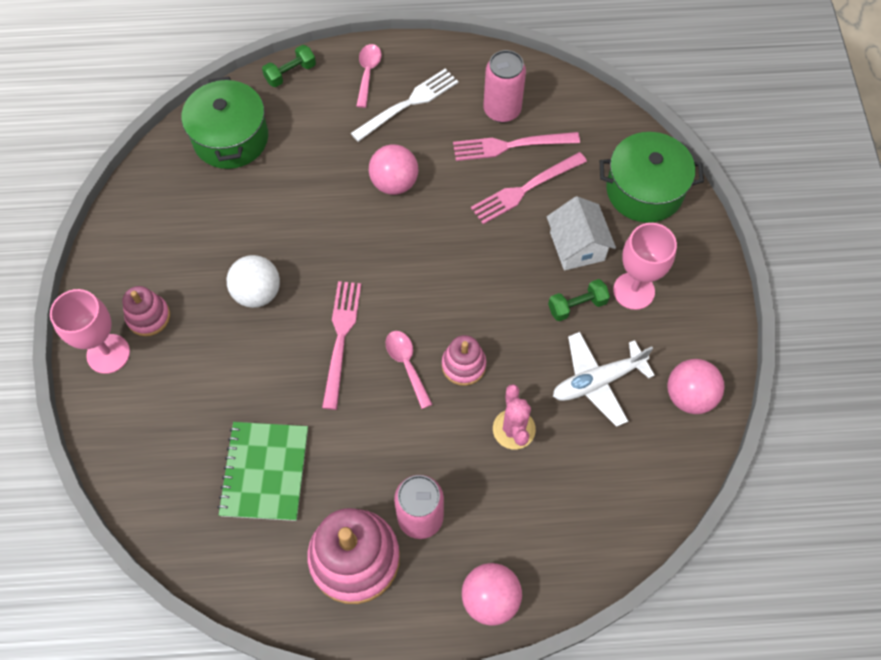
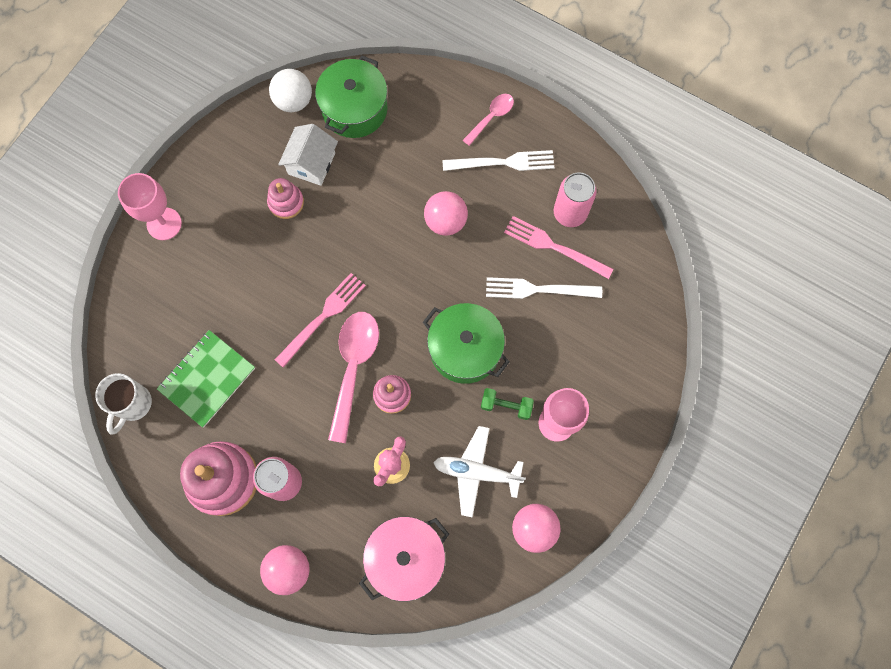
camera: 35 degrees right, 10 degrees up
pink stacking toy [122,286,170,336] -> pink stacking toy moved to [267,178,304,219]
white ball [227,255,280,308] -> white ball moved to [269,69,312,112]
green dumbbell [262,45,316,87] -> none
pink spoon [386,331,433,409] -> pink spoon [328,312,379,443], size x1.81
pink fork [471,152,587,224] -> white fork [486,277,602,299]
white house [547,196,616,270] -> white house moved to [278,124,338,186]
green pot [600,132,704,223] -> green pot moved to [423,303,510,384]
none -> white mug [95,373,152,435]
none -> pink pot [359,517,449,602]

